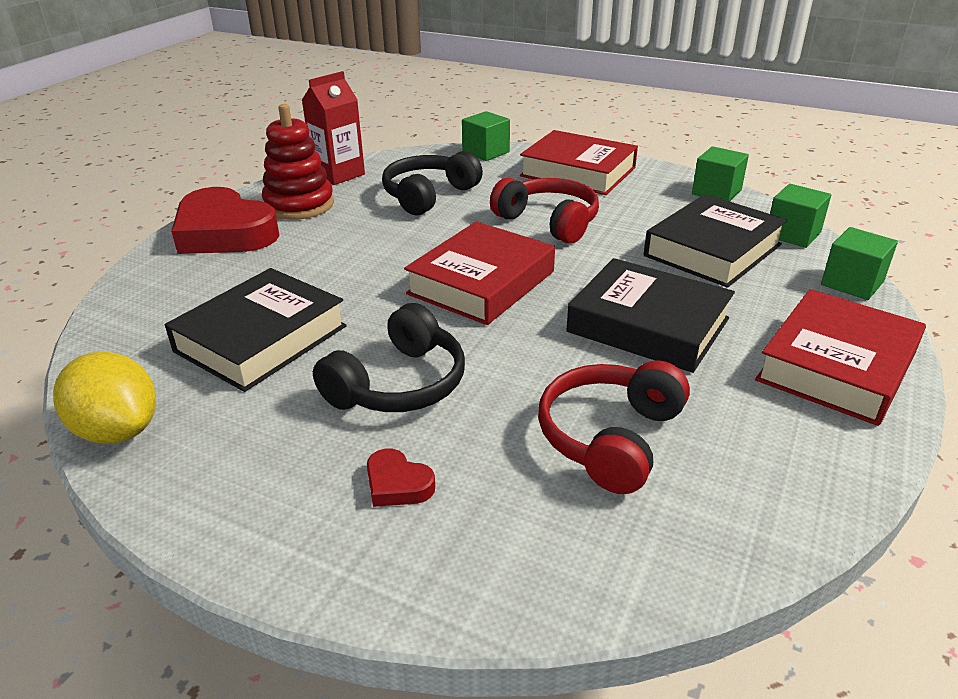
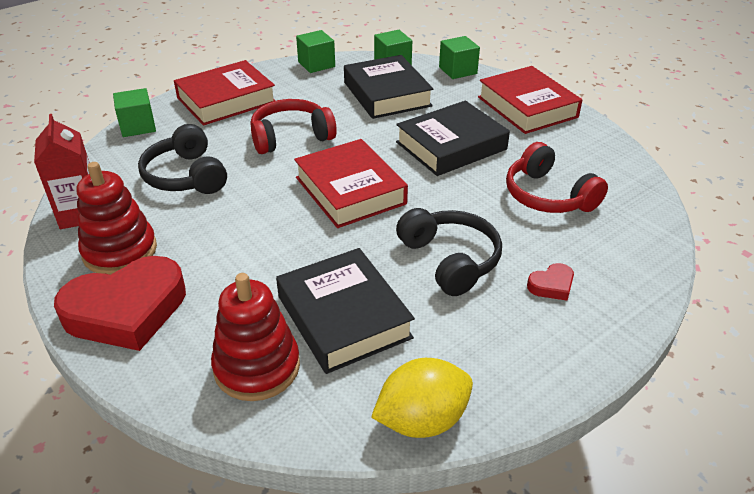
camera: 65 degrees left, 5 degrees up
none -> red stacking toy [211,273,300,401]

